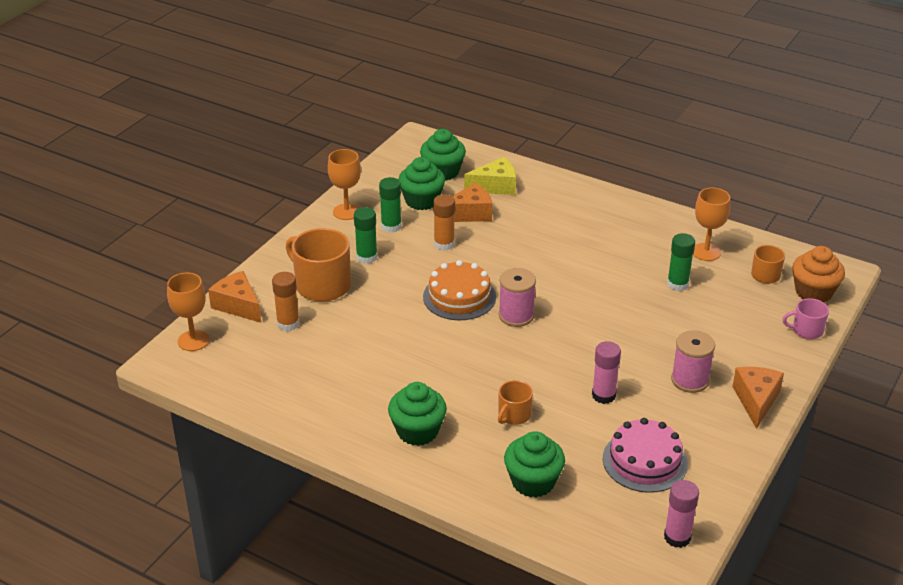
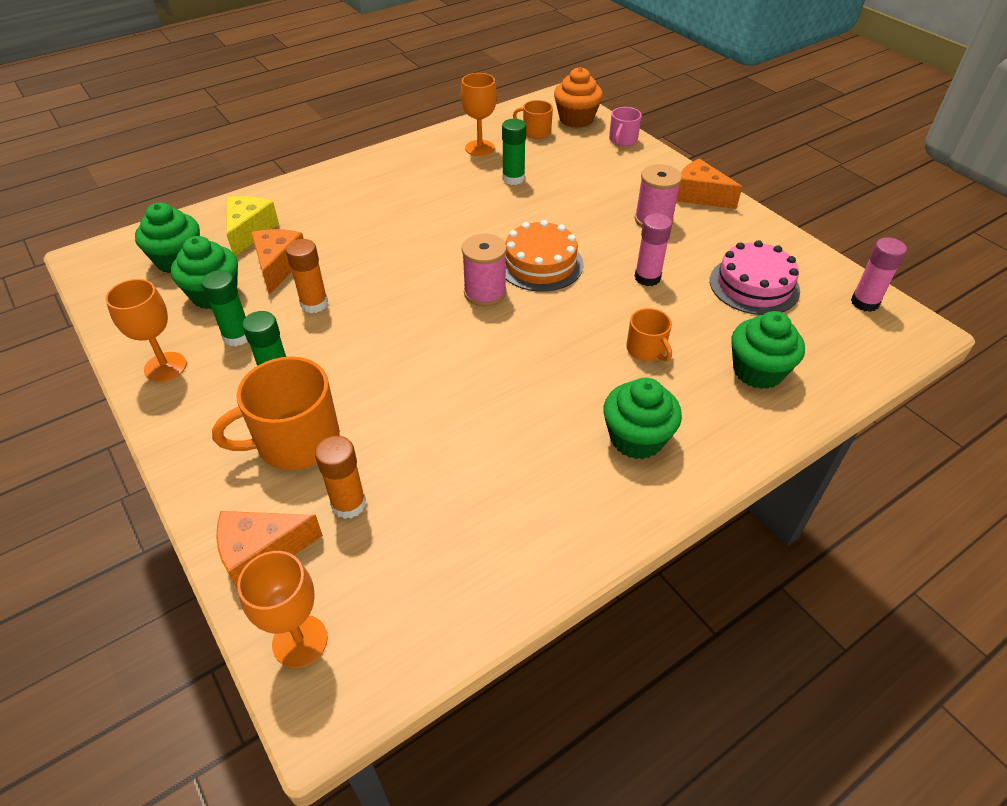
camera: 65 degrees left, 10 degrees up
orange cake [423,260,496,320] -> orange cake moved to [505,220,583,292]

